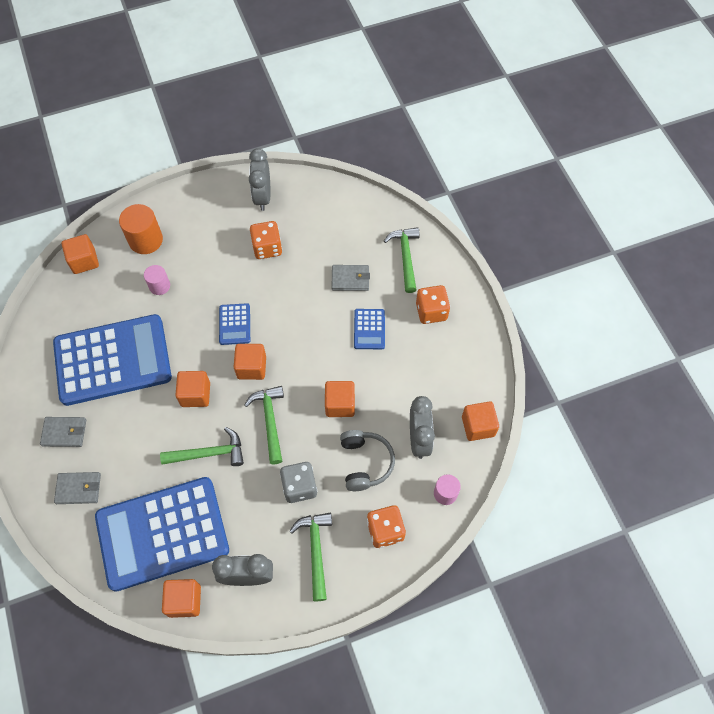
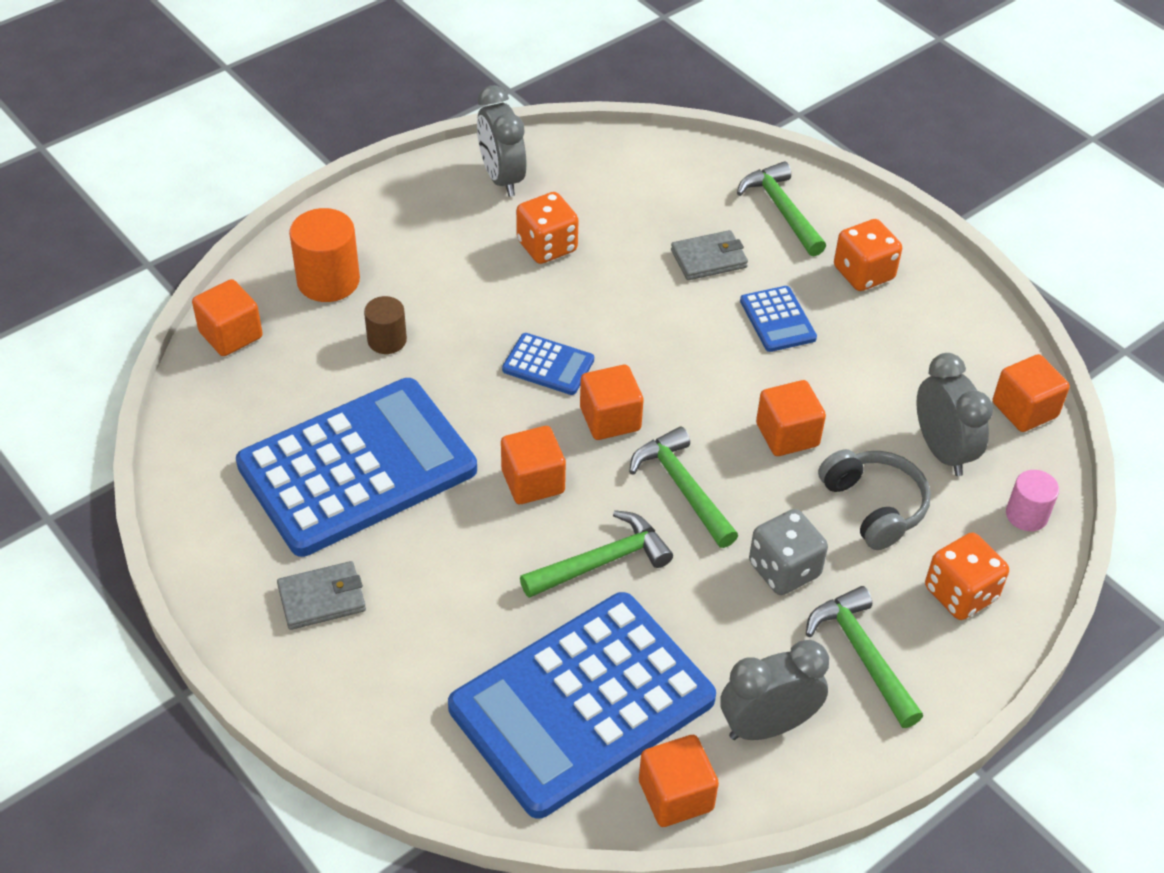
camera: 20 degrees left, 15 degrees down
grey wallet [54,472,101,504] -> none
pink cylinder [144,265,170,295] -> brown cylinder [364,296,407,354]
blue calculator [219,303,250,345] -> blue calculator turned 45 degrees counterclockwise [502,333,594,395]

